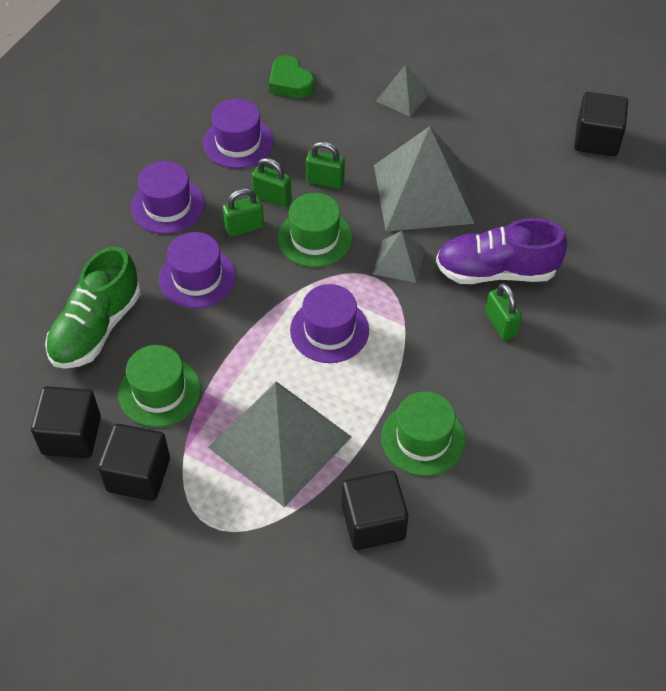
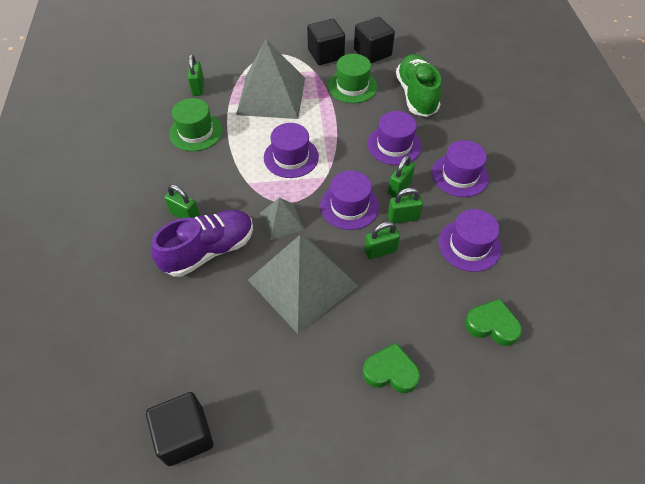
camera: 145 degrees right, 0 degrees up
green hat [278,193,352,267] -> purple hat [320,171,379,230]
black cube [342,471,408,550] -> green padlock [188,54,204,96]
grey pyramid [376,64,430,117] -> green heart [363,343,420,393]

